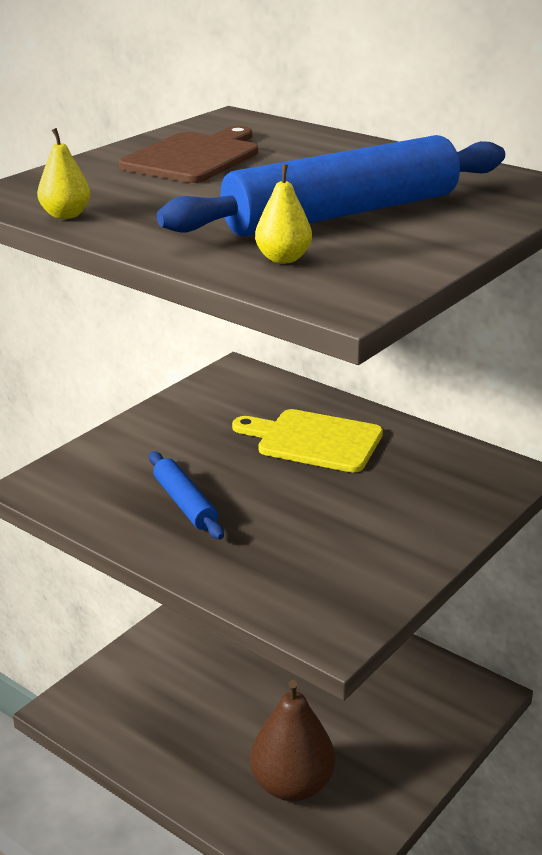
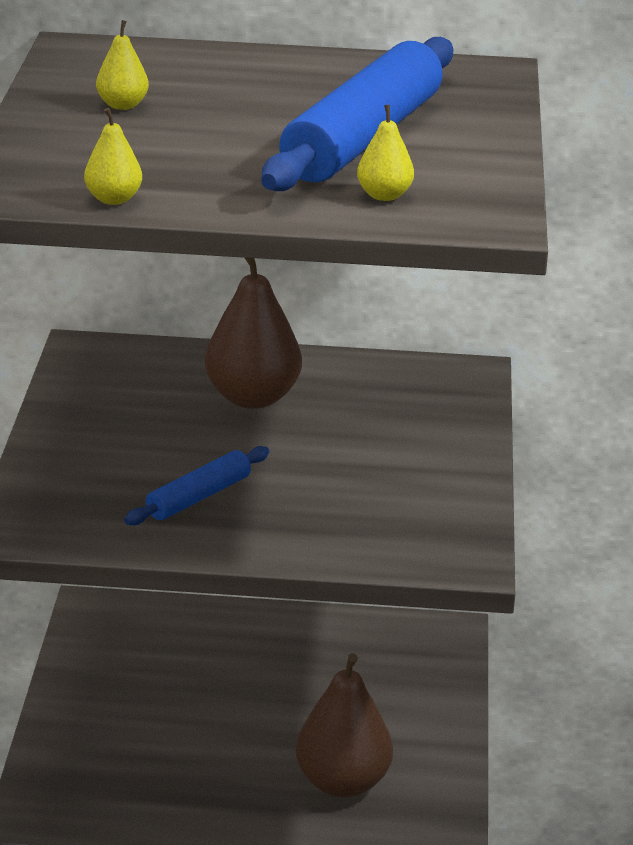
camera: 35 degrees left, 0 degrees up
brown cutting board [119,126,258,183] -> yellow pear [96,20,149,110]
blue rolling pin [149,451,224,539] -> blue rolling pin turned 75 degrees counterclockwise [124,446,270,525]
yellow cutting board [232,409,383,473] -> brown pear [205,258,302,409]

